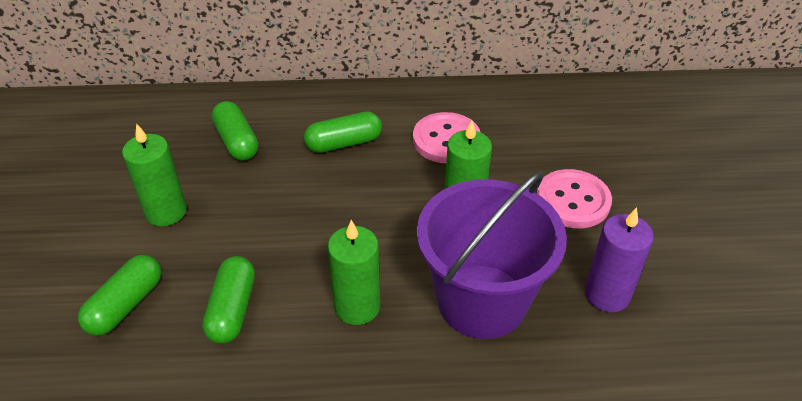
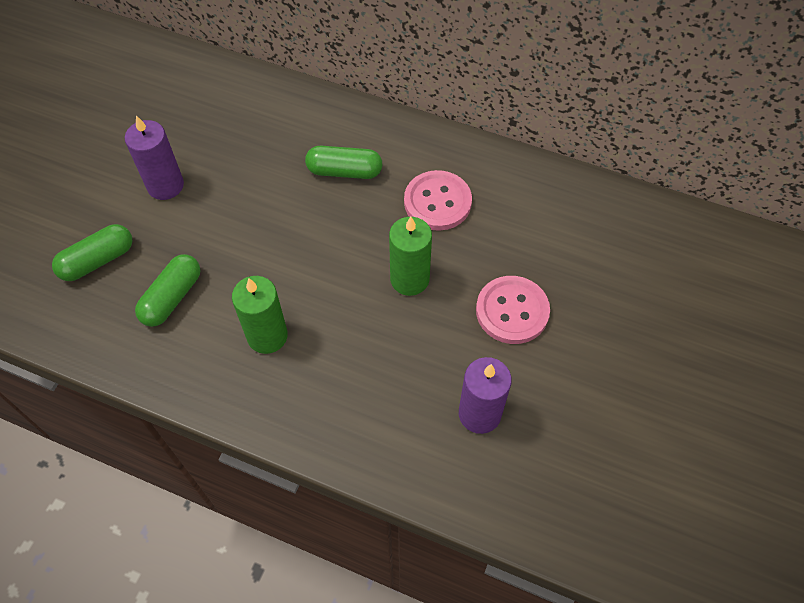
camera: 25 degrees right, 15 degrees up
green candle [122,123,187,226] -> purple candle [125,116,184,200]
green capsule [212,101,258,161] -> none
purple bucket [417,171,567,339] -> none

